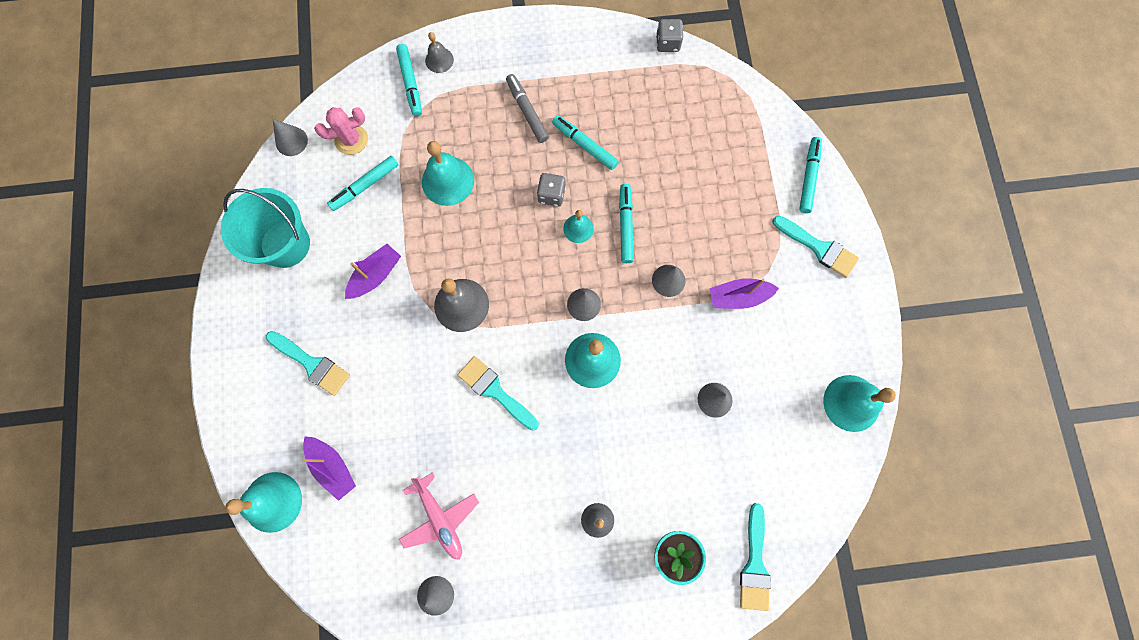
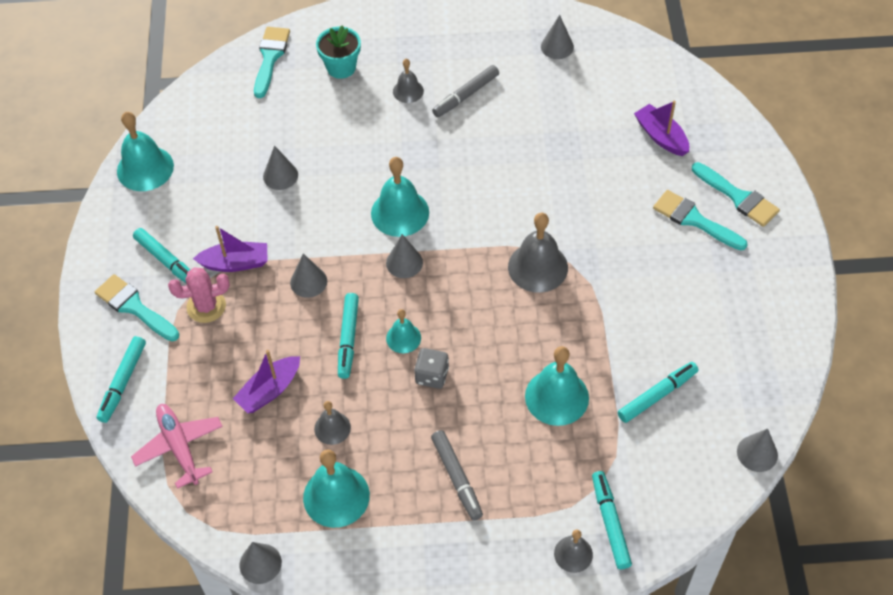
camera: 175 degrees left, 20 degrees down
turquoise bucket [221,188,310,268] -> none
turquoise bell [225,472,302,533] -> turquoise bell moved to [303,449,370,528]
pink cactus [314,107,368,155] -> pink cactus moved to [168,267,230,323]
purple boat [345,244,401,299] -> purple boat moved to [233,350,300,413]
pink plane [399,472,479,560] -> pink plane moved to [131,404,223,489]
turquoise brush [458,356,539,431] -> turquoise brush moved to [692,162,780,227]
turquoise marker [552,115,619,170] -> turquoise marker moved to [133,228,190,283]
grey dice [656,19,683,52] -> grey cone [239,542,282,584]
none -> grey bell [314,401,351,445]
none -> grey marker [432,65,499,117]

